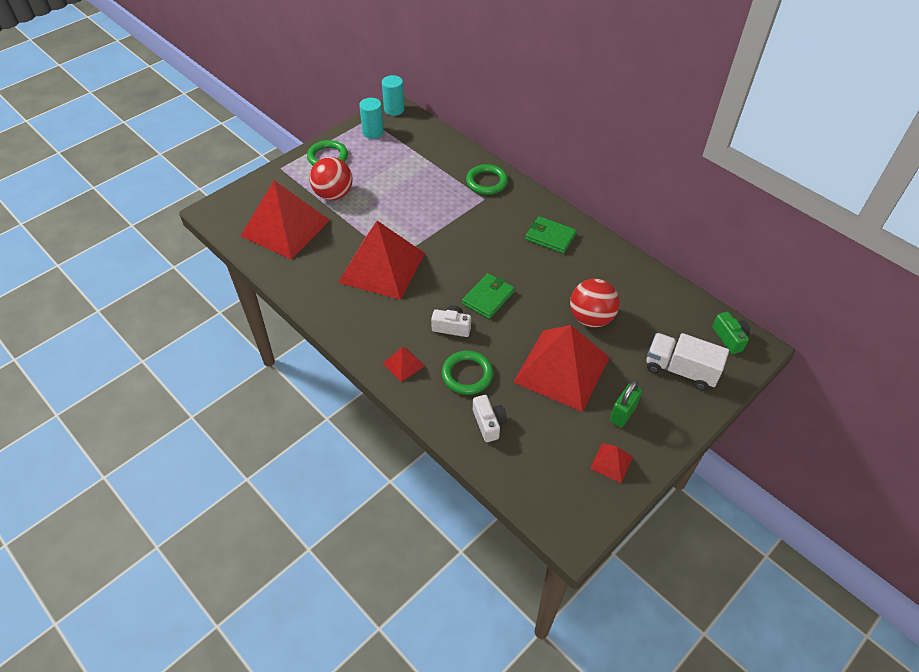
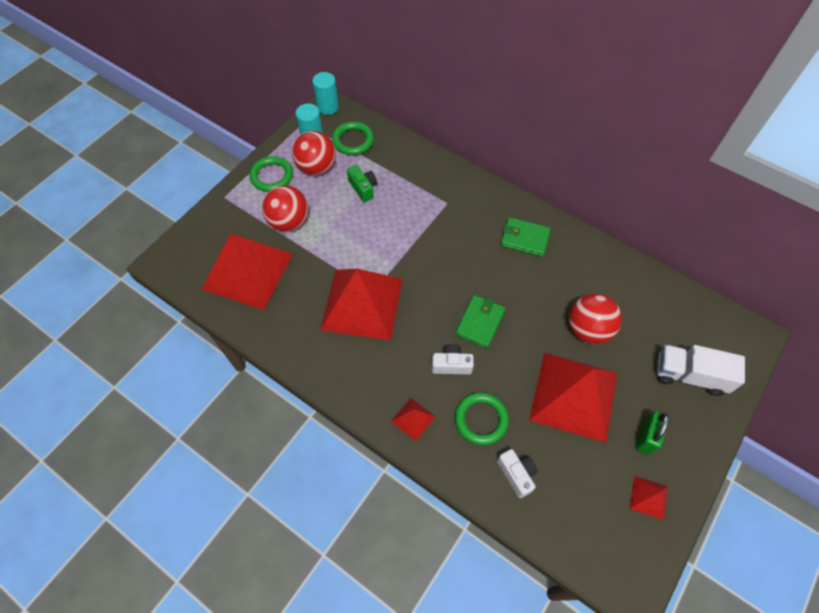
camera: 10 degrees left, 10 degrees up
green ring [466,164,508,195] -> green ring moved to [332,122,374,155]
green camera [712,312,750,354] -> green camera moved to [347,165,377,202]
none -> red ball [292,131,336,175]

